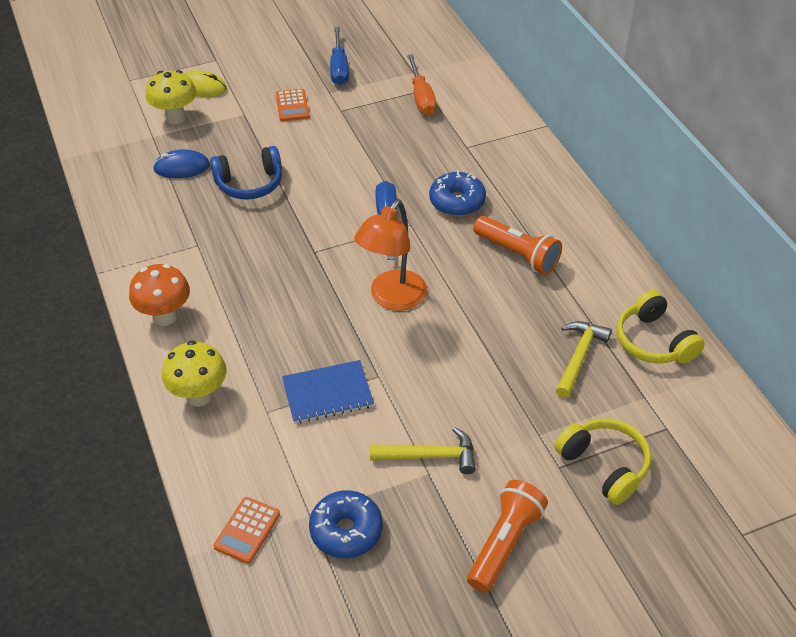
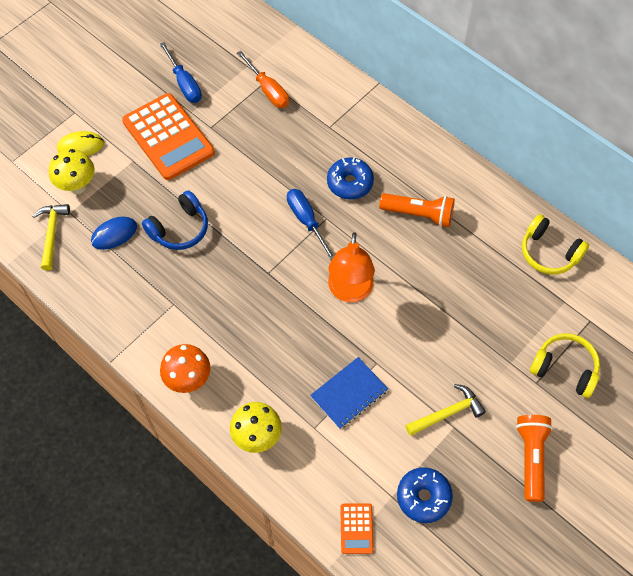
camera: 25 degrees left, 15 degrees up
orange calculator [276,89,309,121] -> orange calculator [122,93,215,180], size x2.22
yellow hammer [556,321,612,398] -> yellow hammer moved to [33,204,70,270]

